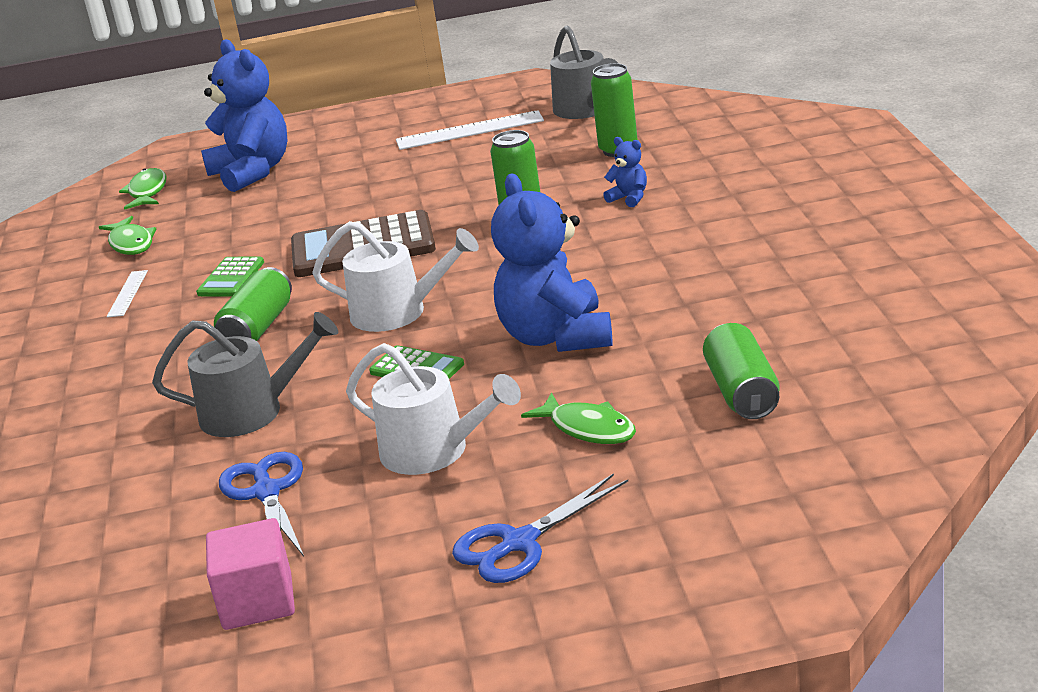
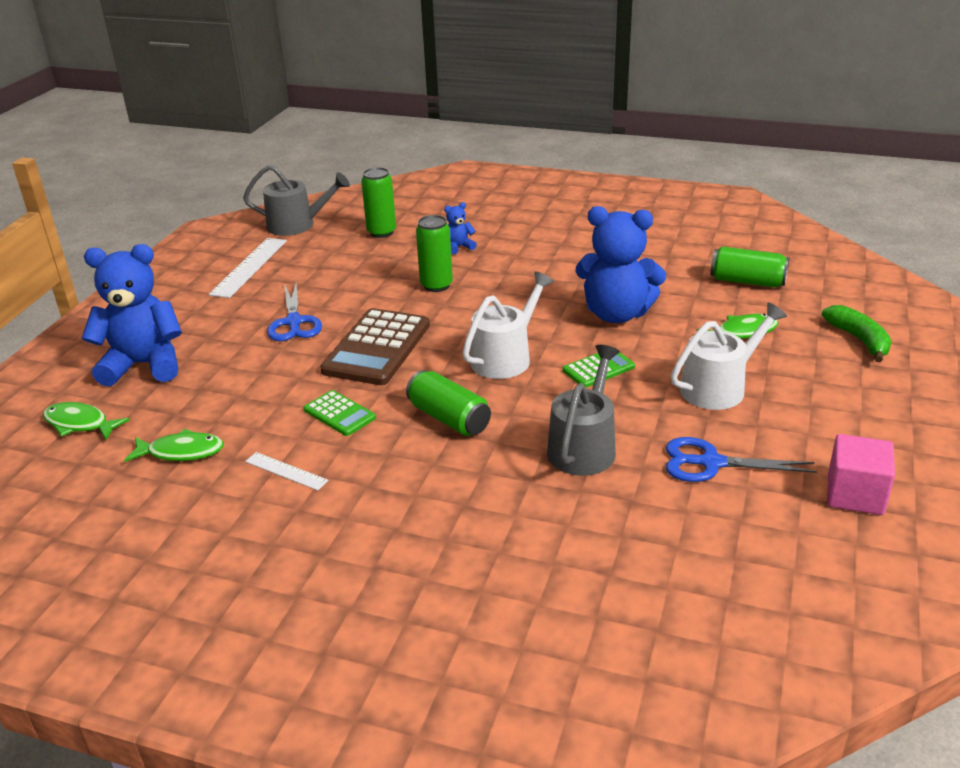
camera: 65 degrees left, 5 degrees up
blue scissors [452,473,628,583] -> blue scissors moved to [267,282,322,341]
none -> green banana [822,305,892,362]

